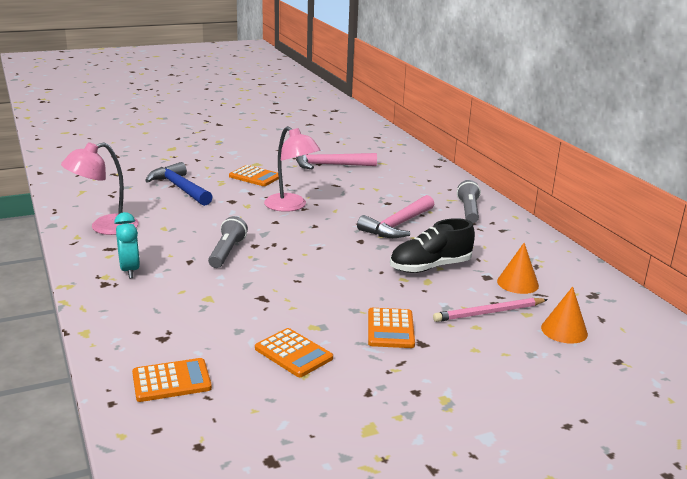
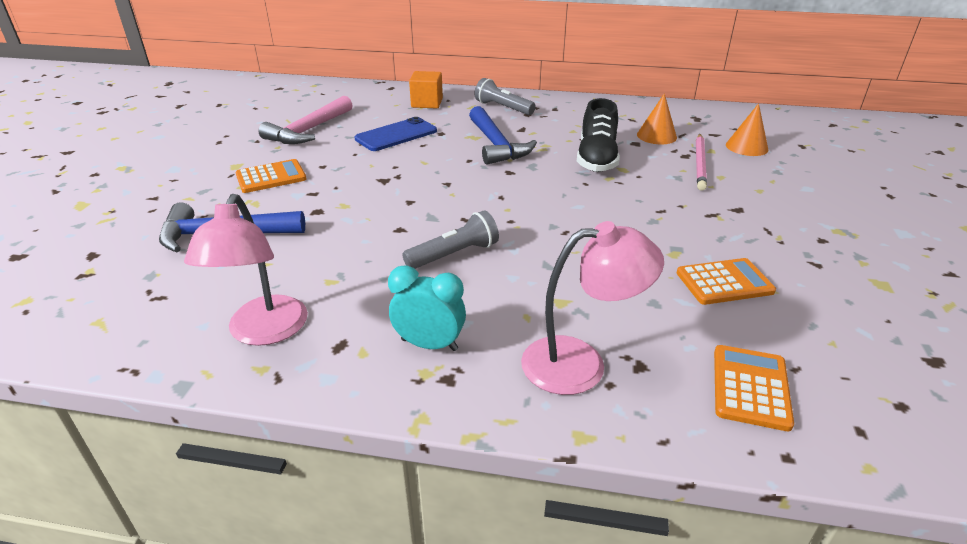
camera: 55 degrees left, 10 degrees up
grey flashlight [208,216,248,268] -> grey flashlight turned 105 degrees clockwise [402,210,499,269]
pink lamp [264,126,321,212] -> pink lamp moved to [521,221,664,395]
pink hammer [357,195,434,238] -> blue hammer [469,106,537,165]
orange calculator [368,308,415,348] -> none
none -> blue phone [355,117,437,151]
none -> orange cube [409,71,443,108]

